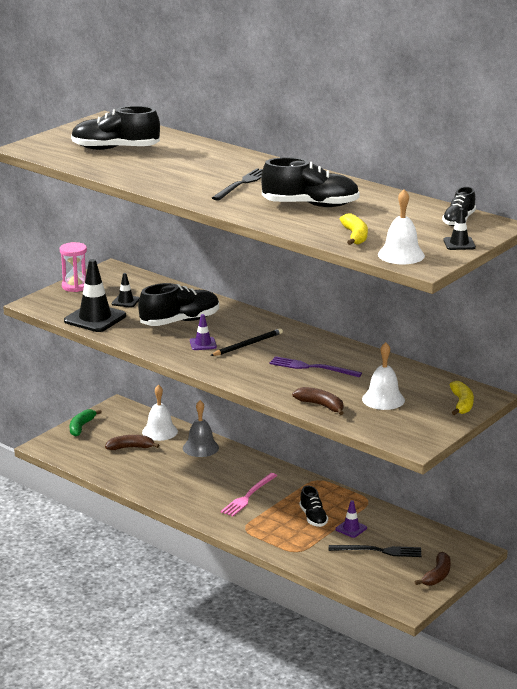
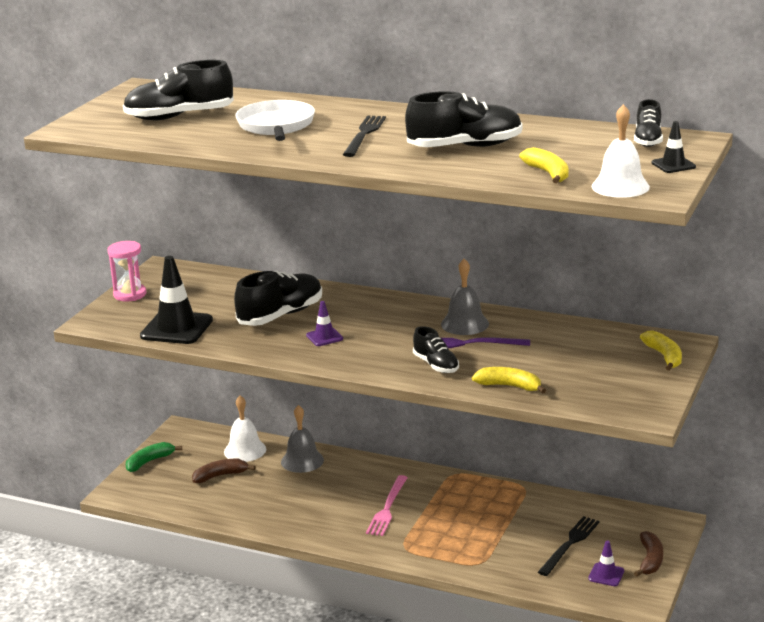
camera: 15 degrees left, 0 degrees up
green banana [70,409,102,436] -> green banana turned 45 degrees clockwise [126,442,182,472]
black traffic cone [112,273,140,308] -> none
black pencil [210,328,283,356] -> none
brown banana [292,387,343,415] -> yellow banana [472,367,546,394]
black shoe [299,486,328,527] -> black shoe moved to [413,326,459,373]
black fork [329,545,421,557] -> black fork turned 45 degrees counterclockwise [538,516,600,576]
purple traffic cone [335,500,367,538] -> purple traffic cone moved to [588,541,624,586]
white bell [362,342,405,410] -> none
none -> white pan [235,100,315,141]
none -> grey bell [441,259,489,335]

